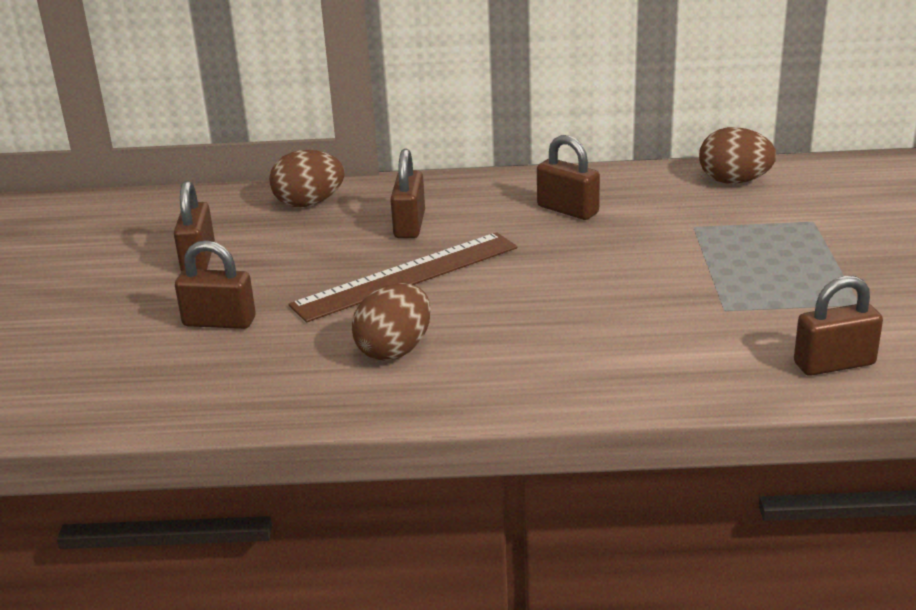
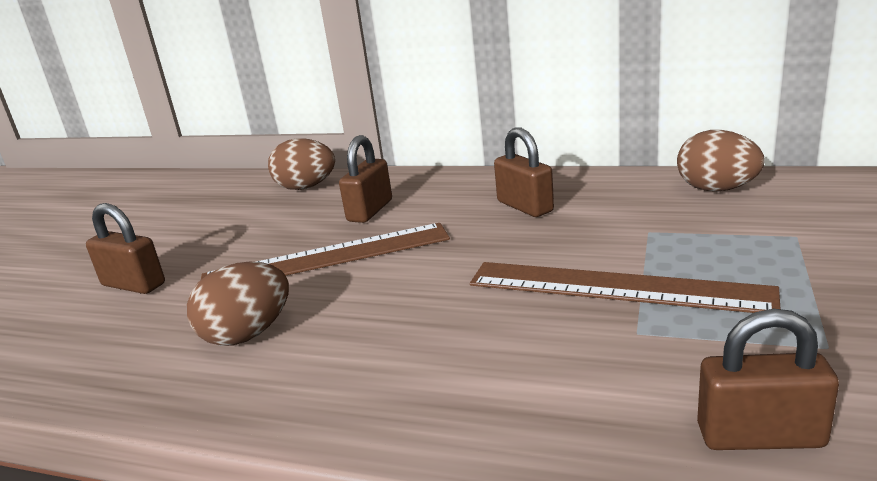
camera: 20 degrees right, 5 degrees down
brown padlock [174,181,215,272] -> none
none -> brown ruler [470,262,780,313]

